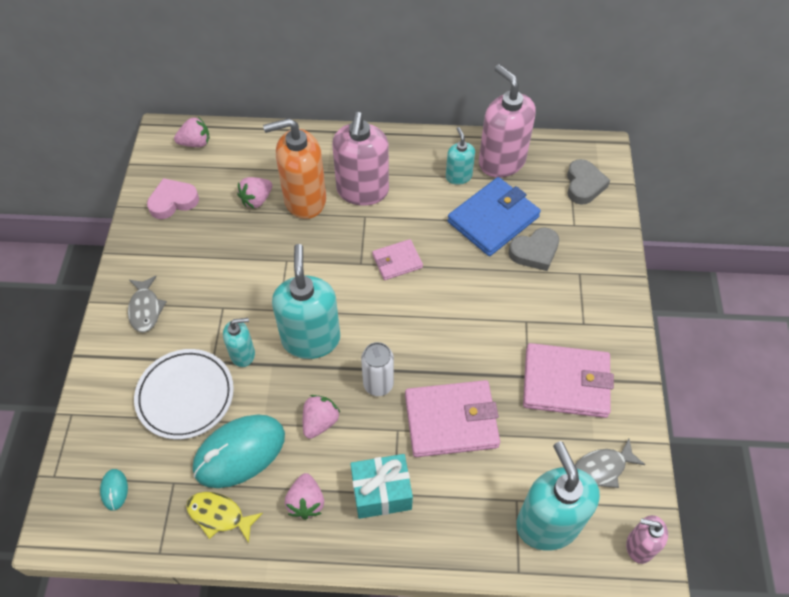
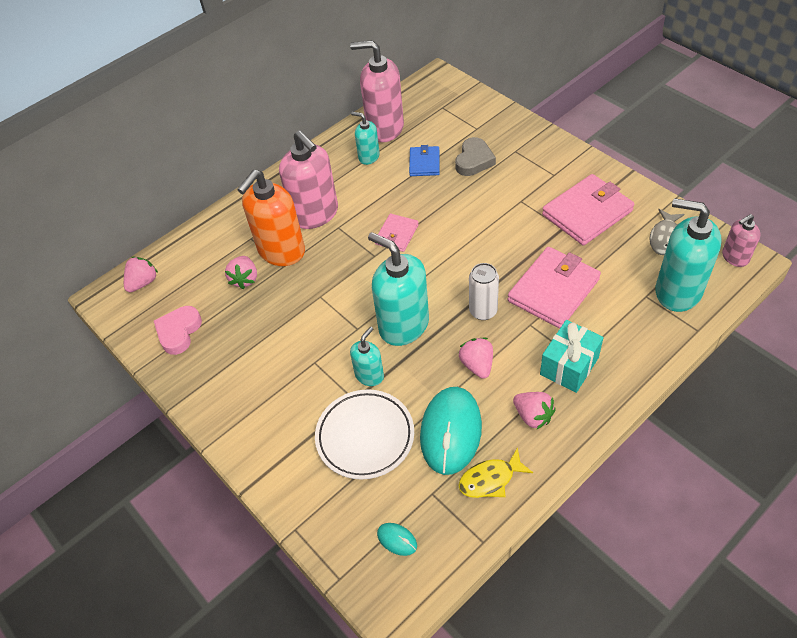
camera: 40 degrees left, 5 degrees down
grey fish [128,276,167,333] -> none
blue wallet [447,177,541,256] -> blue wallet [409,145,440,176], size x0.55
grey heart [567,159,610,205] -> none

